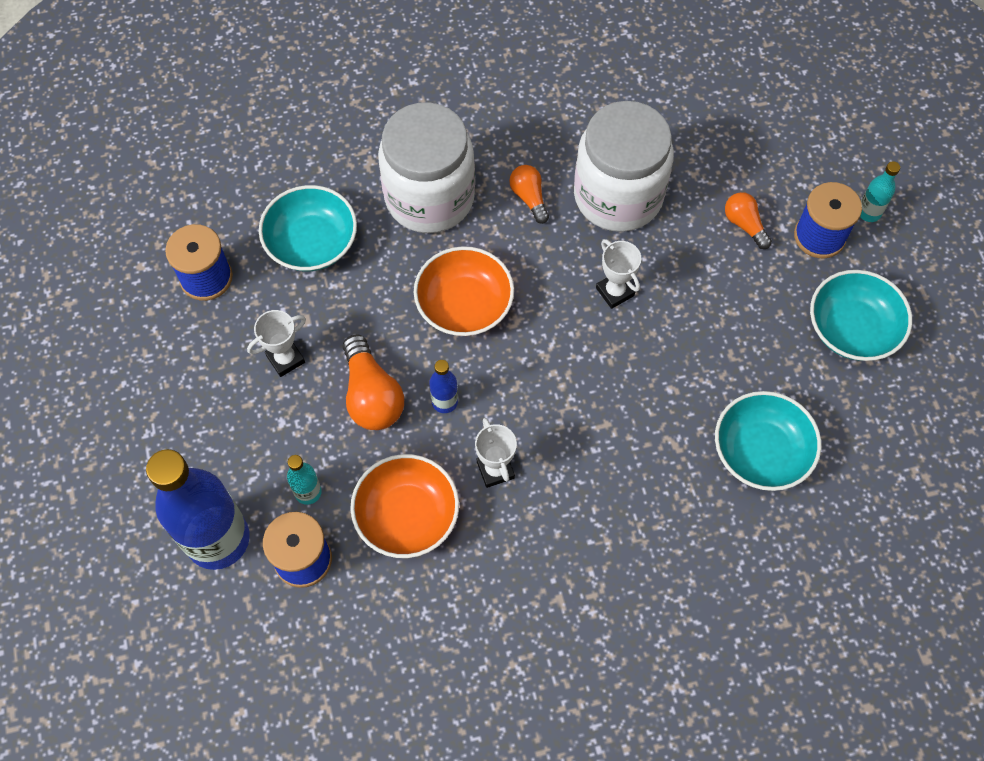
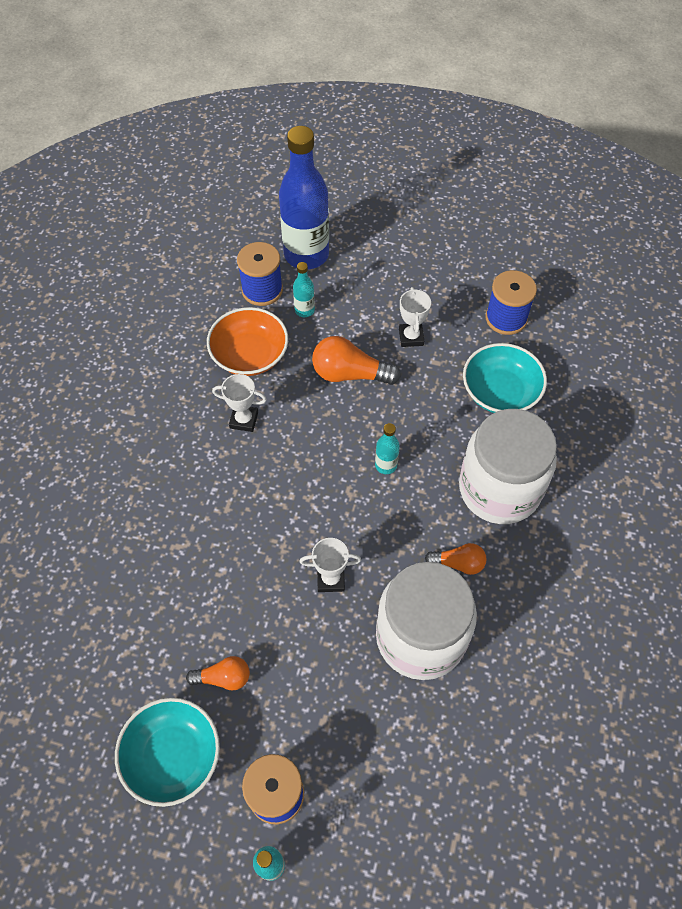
camera: 120 degrees right, 5 degrees down
orange bowl [414,246,514,336] -> turquoise bottle [375,423,400,474]
blue bottle [429,360,458,413] -> none
turquoise bowl [715,391,821,491] -> none
orange light bulb [725,192,772,249] -> orange light bulb moved to [186,656,250,691]

